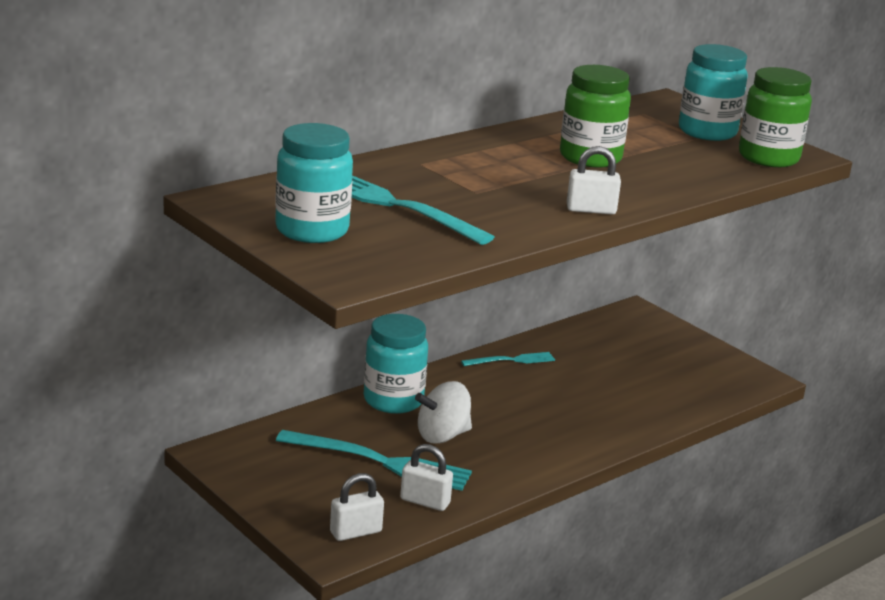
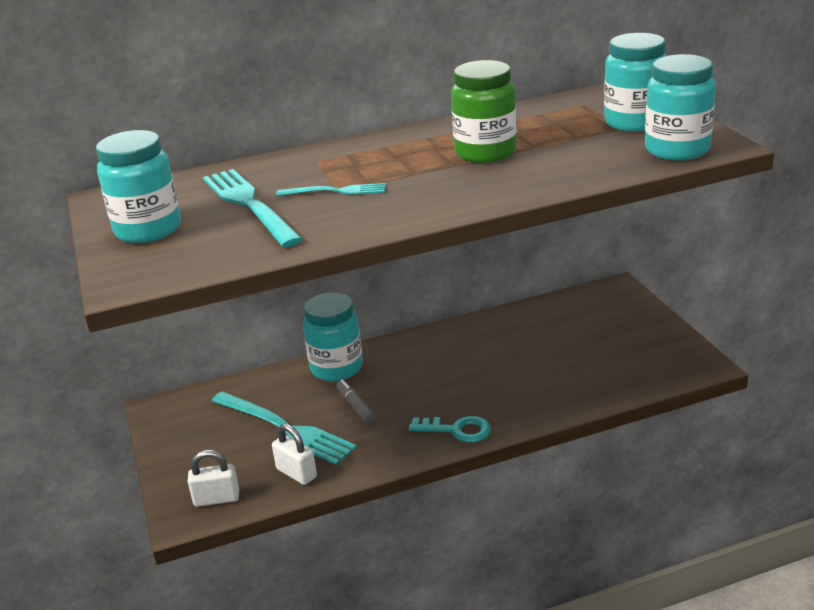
camera: 25 degrees right, 5 degrees up
white spinning top [415,381,472,444] -> grey marker [337,380,376,424]
turquoise fork [461,352,555,366] -> turquoise fork moved to [276,183,386,196]
white padlock [567,146,621,214] -> none
green jar [739,67,812,167] -> turquoise jar [645,54,716,161]
none -> turquoise key [408,416,491,443]

